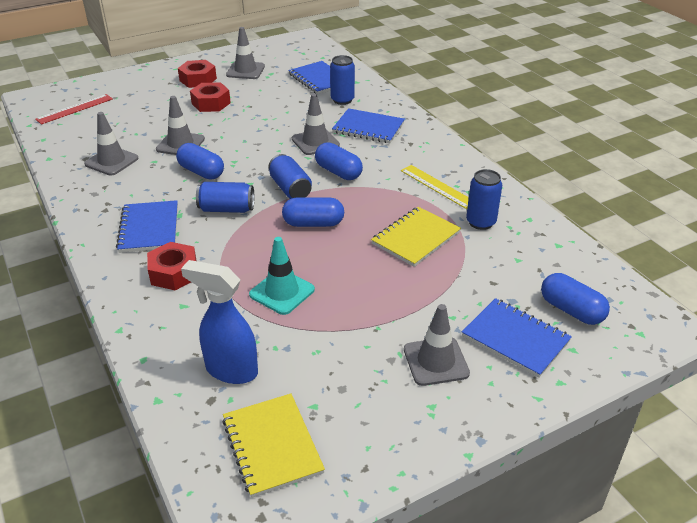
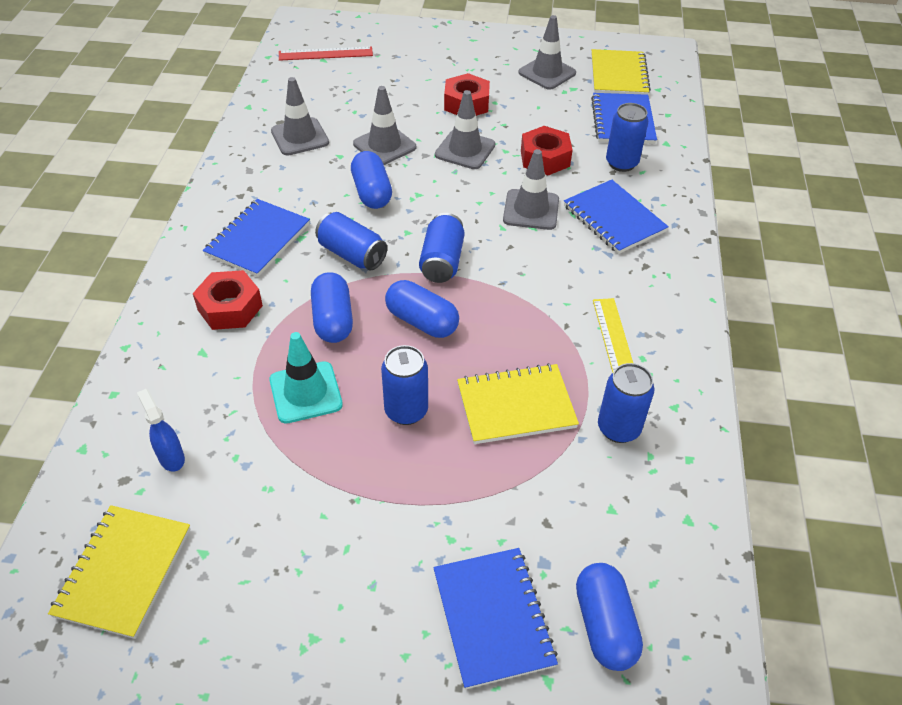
camera: 35 degrees right, 10 degrees up
red nut [178,60,217,88] -> red nut moved to [521,126,572,175]
blue spray bottle [181,260,258,384] -> blue spray bottle [137,389,185,472], size x0.55
blue capsule [315,142,363,180] -> blue capsule moved to [311,272,353,343]
grey traffic cone [404,304,470,386] -> grey traffic cone moved to [435,90,495,169]
none -> blue can [381,345,428,425]
none -> yellow notebook [591,49,651,95]

